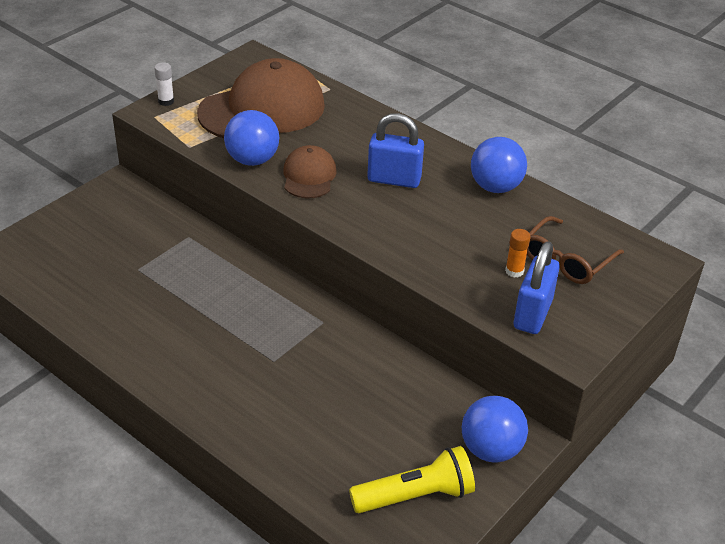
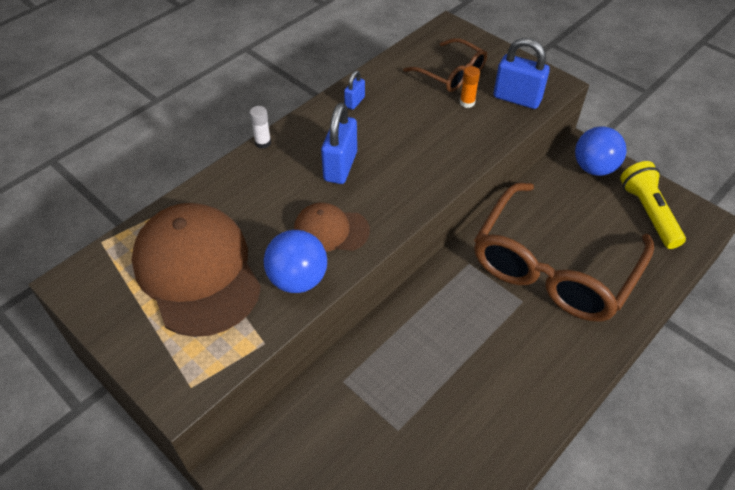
camera: 85 degrees left, 10 degrees up
white glue stick [154,62,174,106] -> white glue stick moved to [250,106,271,149]
blue ball [471,137,527,193] -> blue padlock [344,70,365,110]
none -> brown glasses [474,182,654,321]

